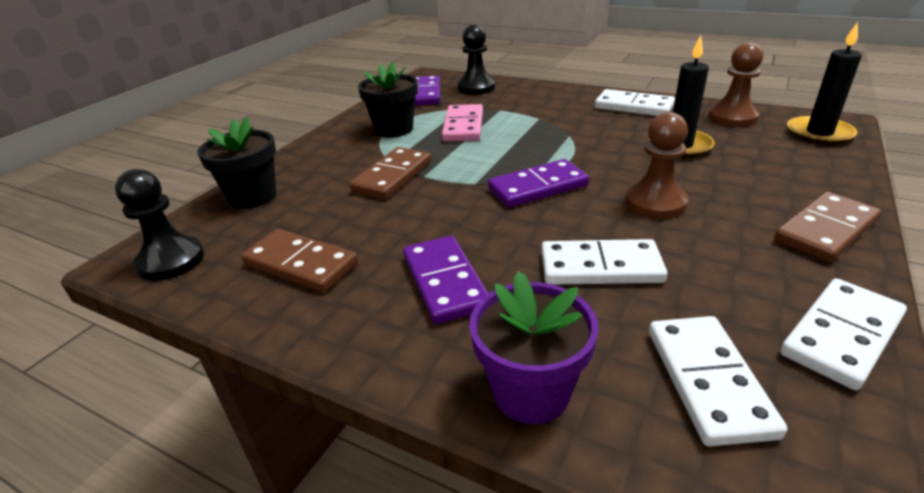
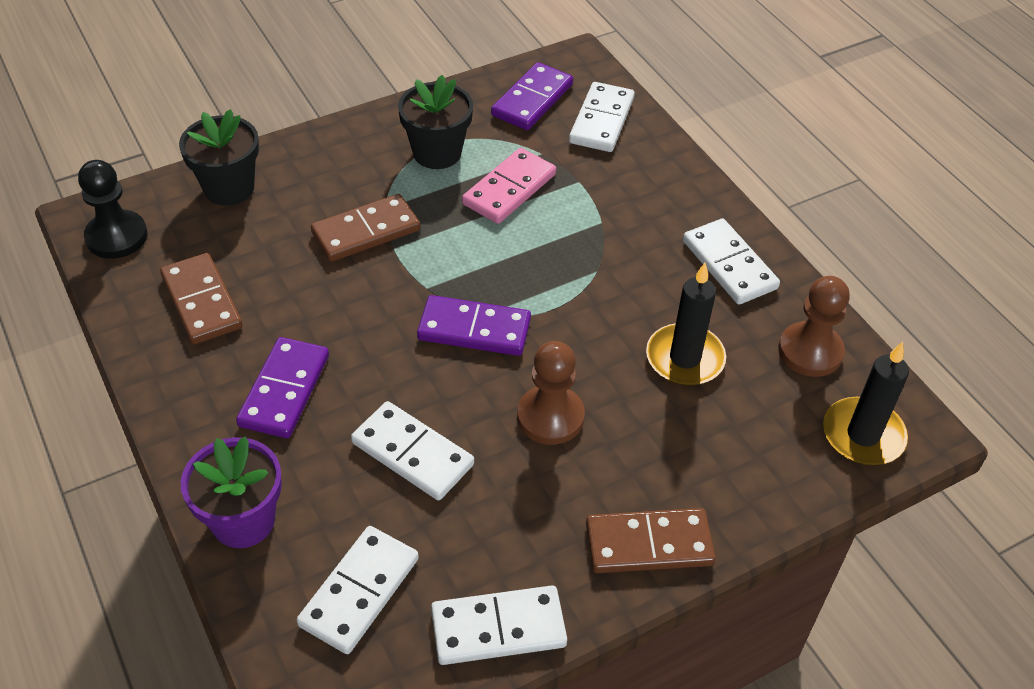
camera: 30 degrees right, 15 degrees up
black pawn [457,24,495,95] -> white domino [569,82,635,152]

